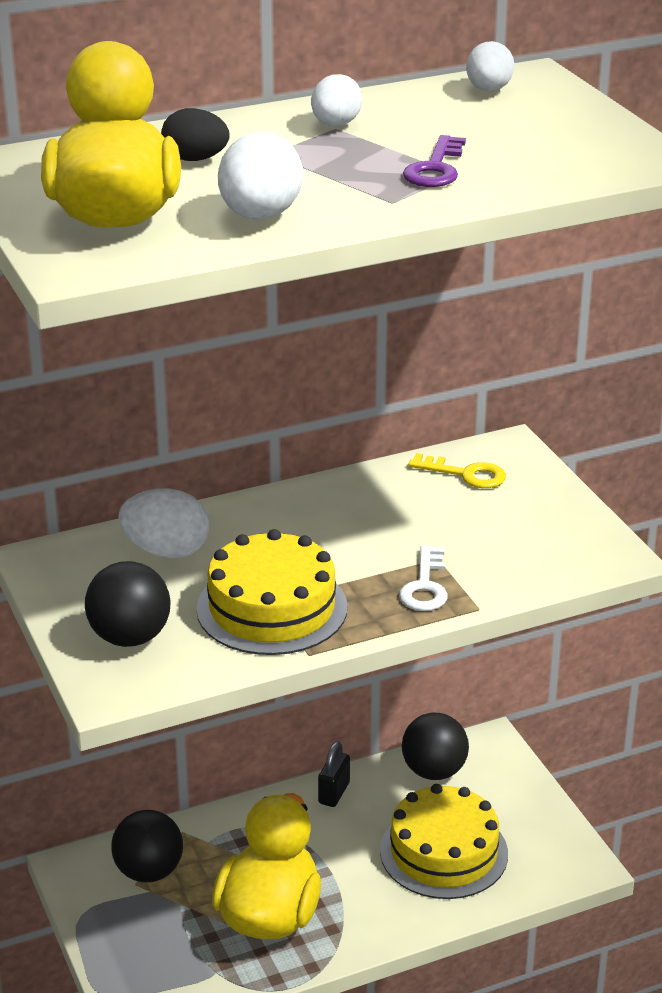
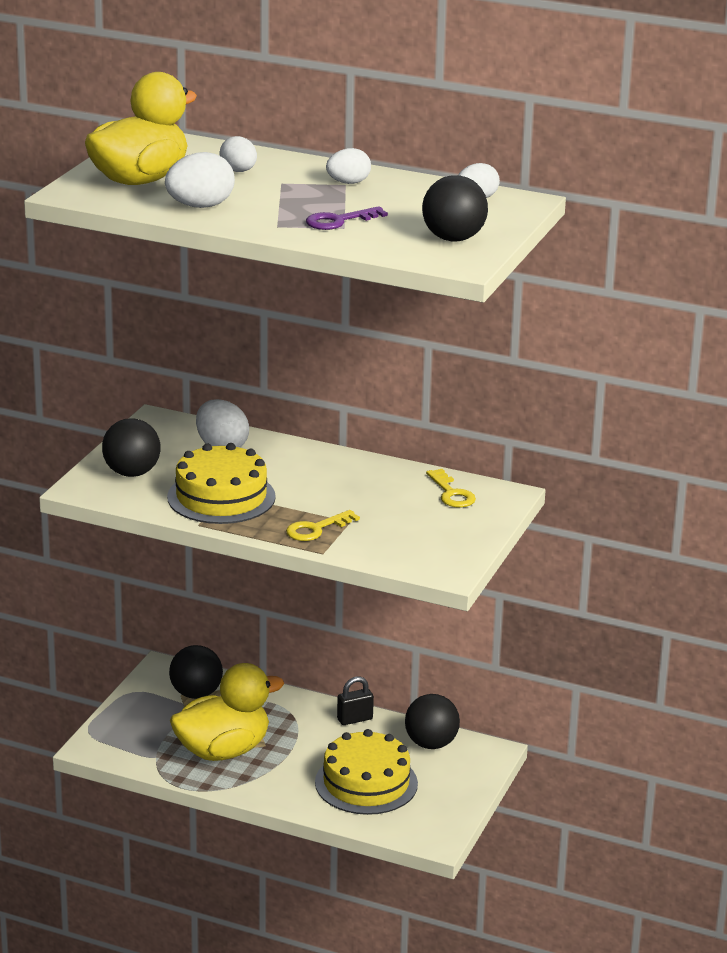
camera: 45 degrees right, 5 degrees down
black egg [161,108,230,161] -> white egg [219,136,257,172]
white key [399,545,448,611] -> yellow key [286,510,360,541]
none -> black ball [422,175,488,241]

